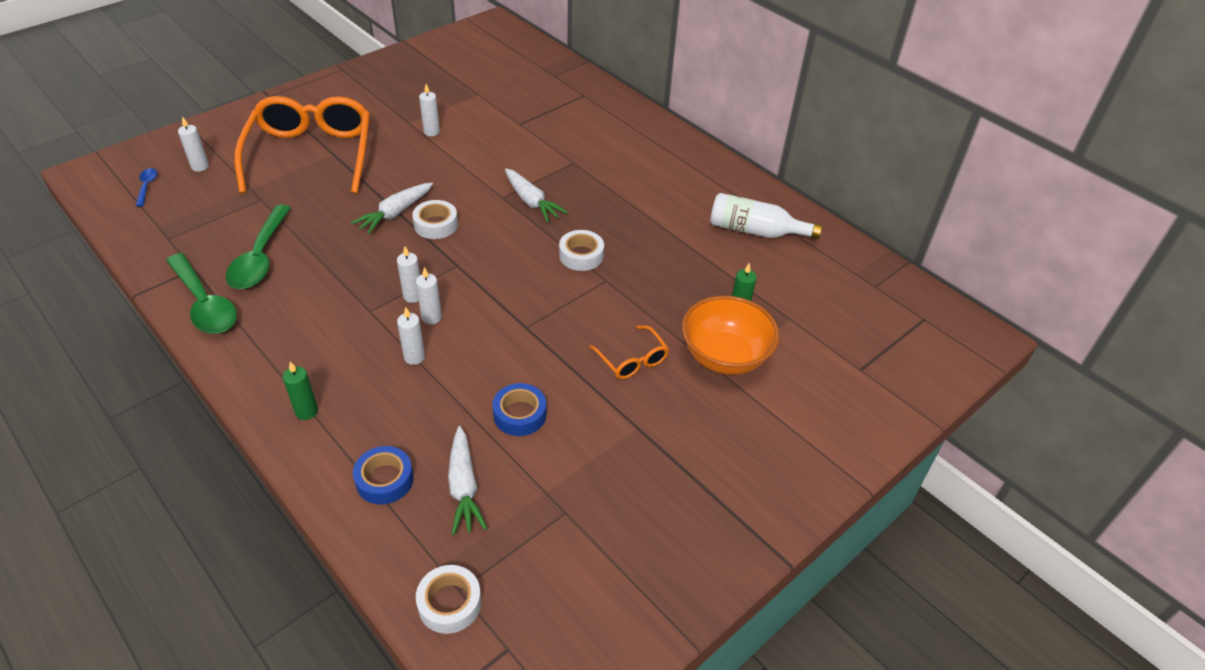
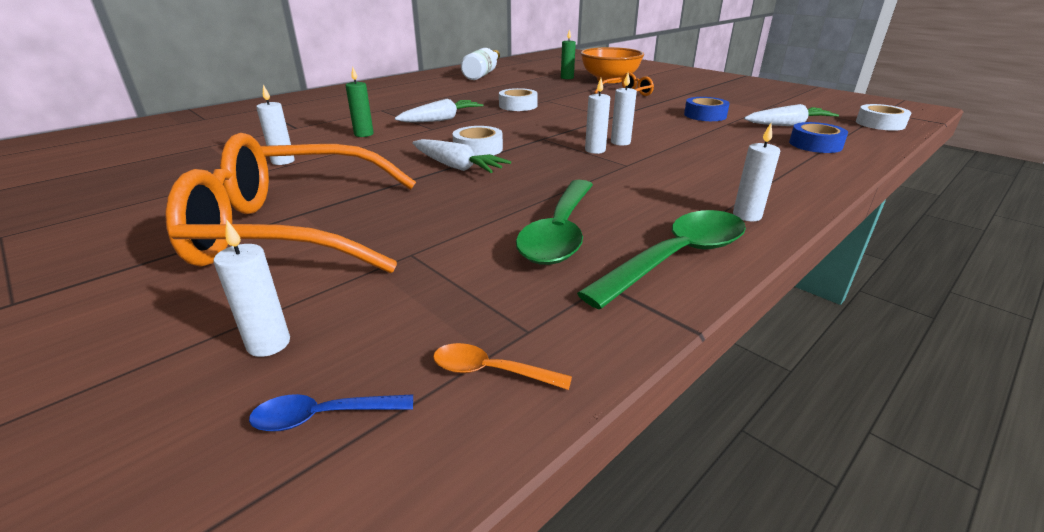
camera: 90 degrees left, 15 degrees down
green spoon [226,205,291,289] -> green spoon turned 105 degrees clockwise [516,180,593,265]
green candle [283,362,318,420] -> green candle moved to [345,67,374,137]
white candle [397,307,425,365] -> white candle moved to [733,123,780,221]
none -> orange spoon [433,343,572,390]

